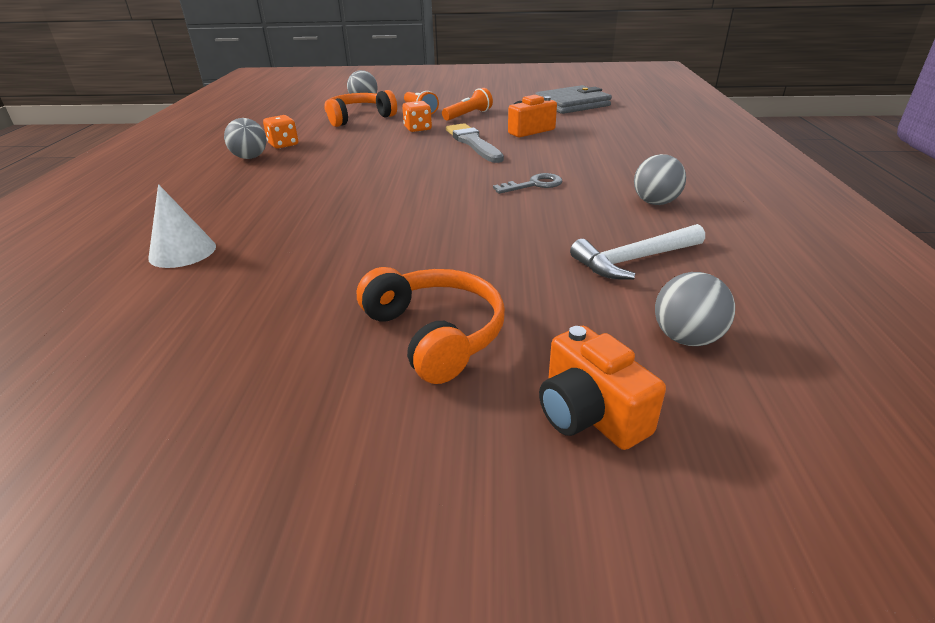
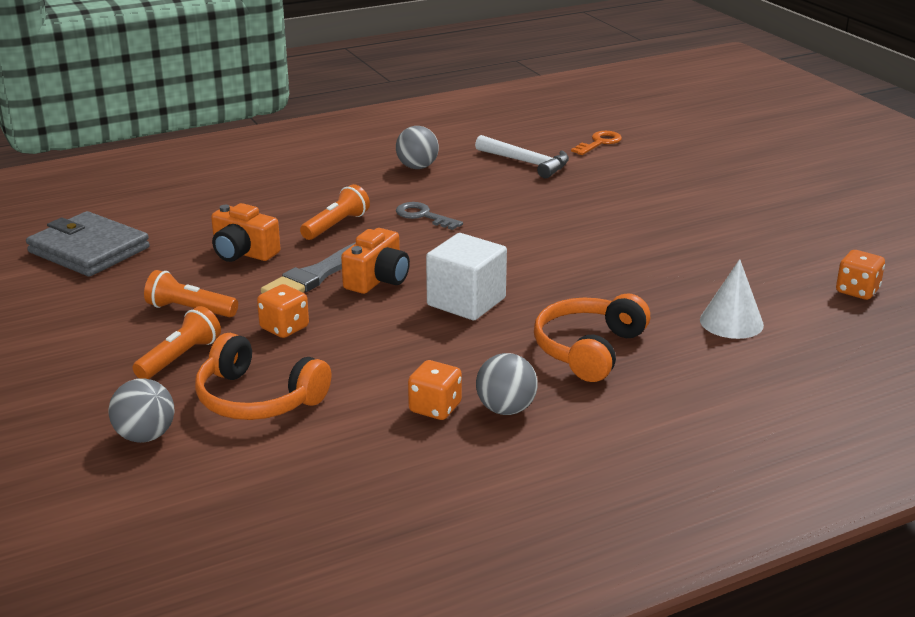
camera: 120 degrees left, 5 degrees down
orange headphones [357,267,505,384] -> orange headphones moved to [534,293,650,382]
orange camera [539,326,666,450] -> orange camera moved to [341,228,410,294]
grey ball [655,272,735,346] -> orange key [571,131,622,155]
none -> orange flashlight [300,184,370,240]
none -> white cube [426,233,507,320]
none -> orange dice [836,250,885,300]

